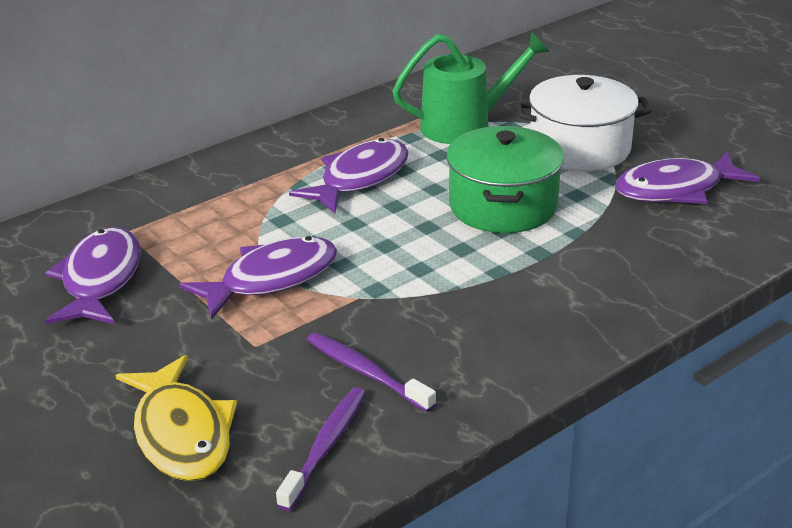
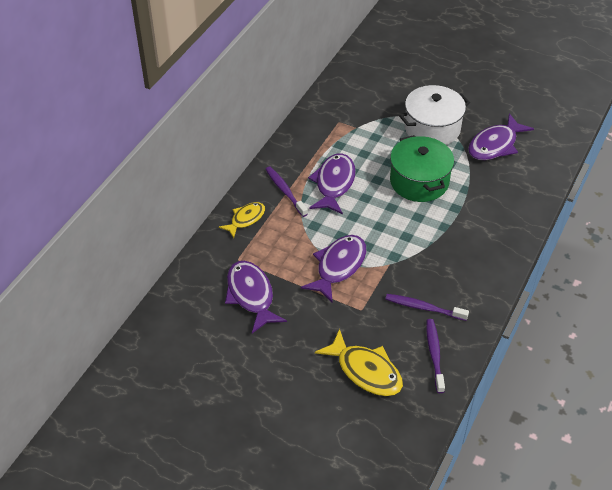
camera: 25 degrees left, 15 degrees up
green watering can [392,32,549,144] -> none
none -> yellow fish [219,202,265,238]
none -> purple toothbrush [265,166,308,217]

